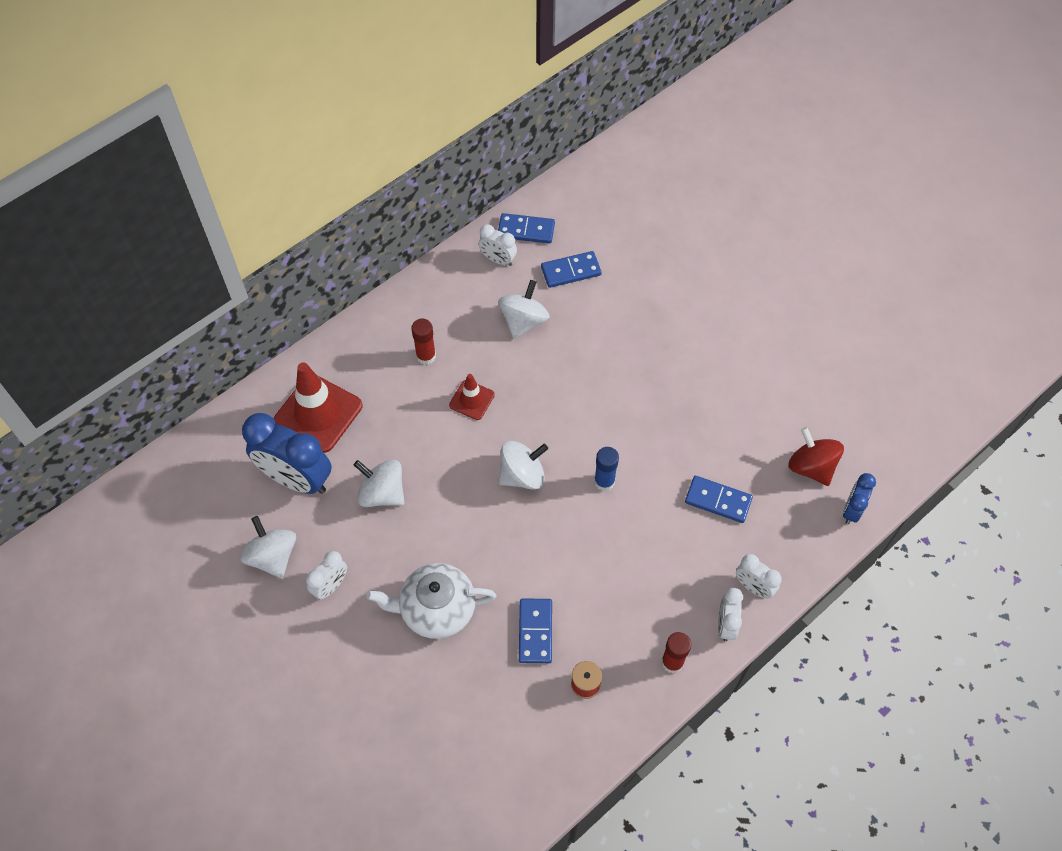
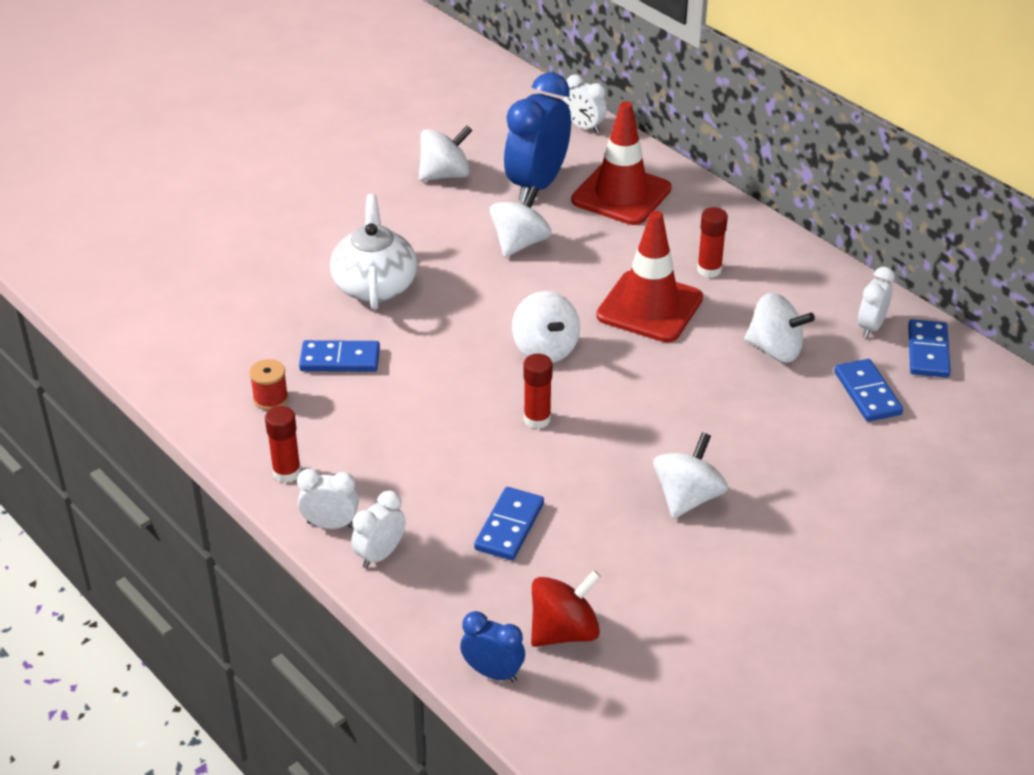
camera: 90 degrees right, 20 degrees down
white clock [306,551,347,599] -> white clock moved to [563,75,607,133]
red traffic cone [449,374,495,420] -> red traffic cone [597,211,703,342], size x1.90
blue glue stick [594,447,619,491] -> red glue stick [523,354,553,429]
none -> white spinning top [653,432,728,519]

